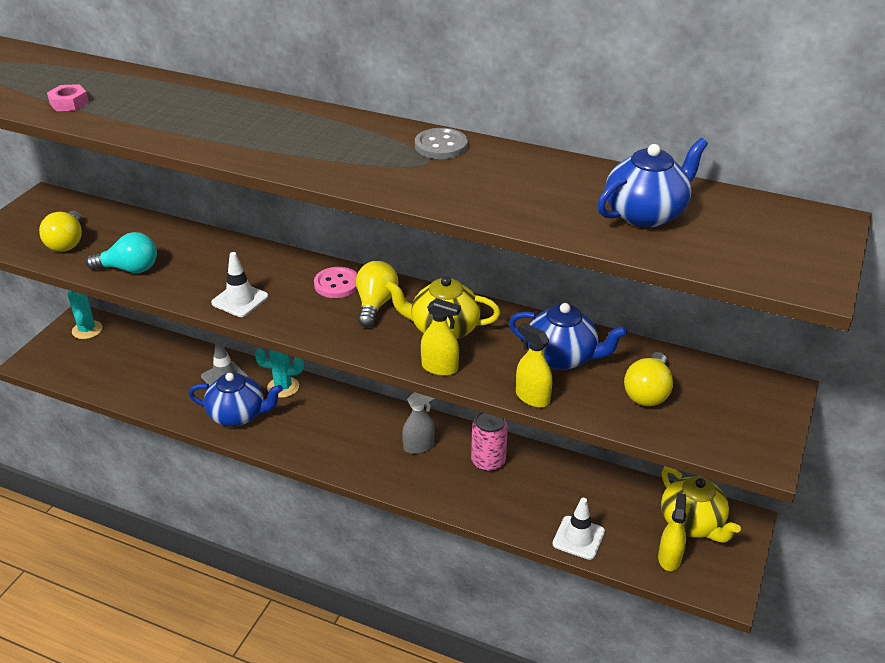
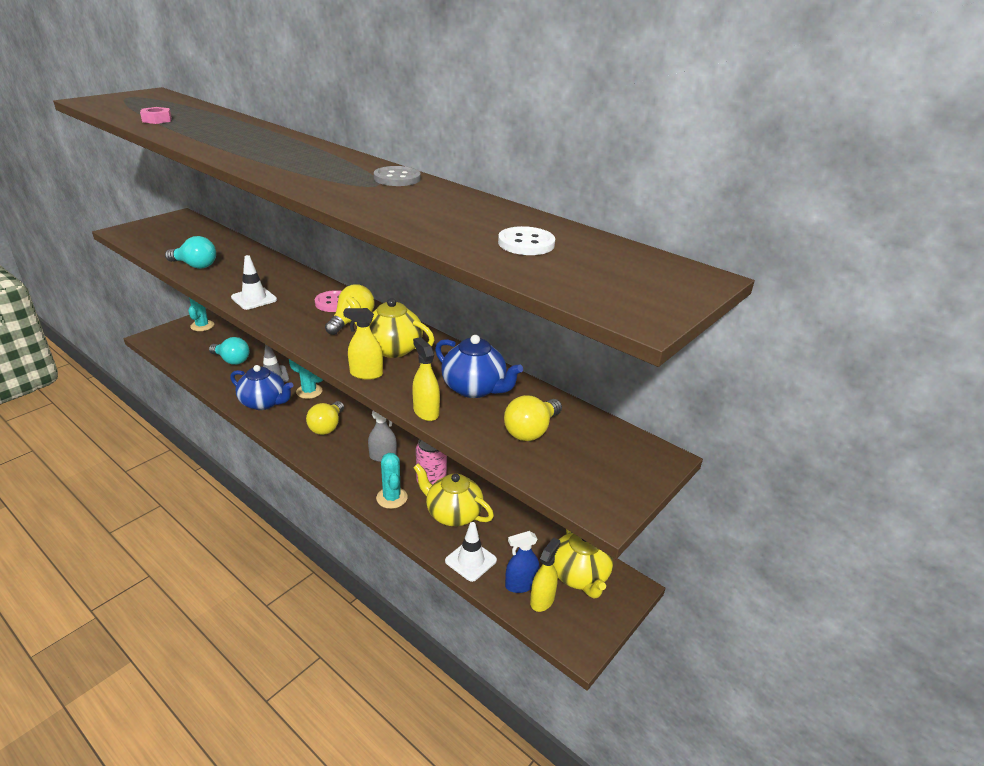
camera: 15 degrees right, 5 degrees down
yellow light bulb [39,211,82,251] -> yellow light bulb moved to [306,401,344,435]
yellow spray bottle [421,298,461,376] -> yellow spray bottle turned 150 degrees clockwise [343,308,383,380]
blue teapot [597,138,708,228] -> white button [498,226,555,255]
none -> turquoise light bulb [209,337,249,365]
none -> turquoise cactus [376,453,408,509]
none -> yellow teapot [413,464,494,526]
none -> blue spray bottle [505,531,539,593]

